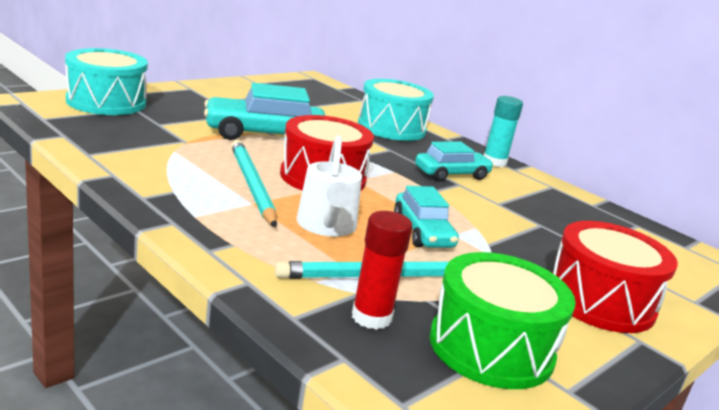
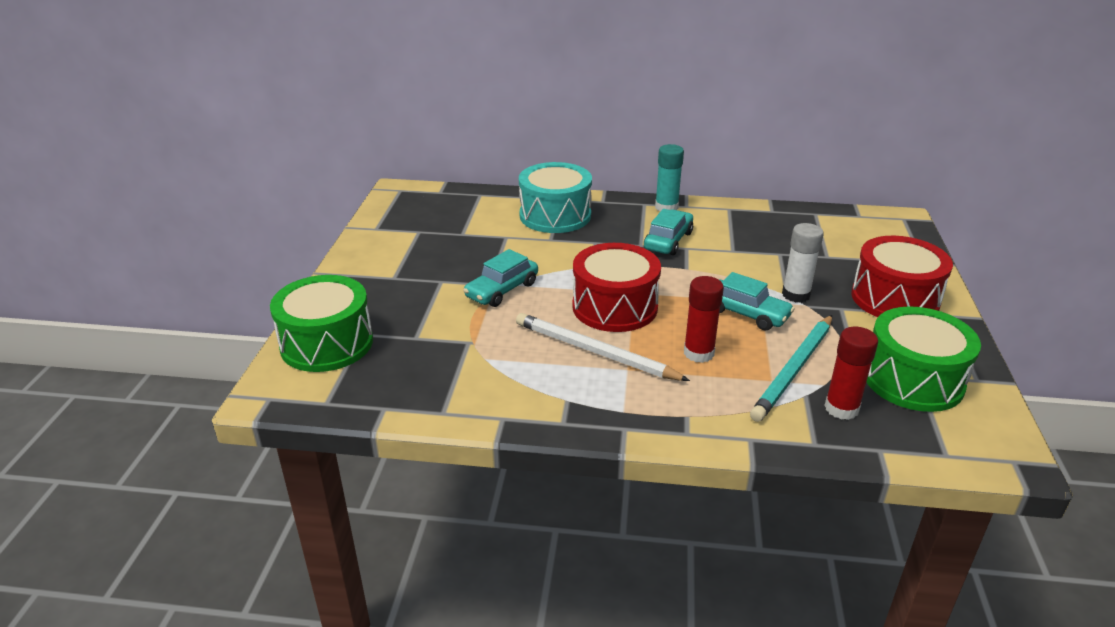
camera: 35 degrees left, 10 degrees up
turquoise drum [65,48,148,115] -> green drum [270,275,373,372]
turquoise car [204,83,326,140] -> turquoise car [463,249,538,307], size x0.64
turquoise pencil [231,140,277,228] -> white pencil [516,313,690,381]
white watering can [296,136,362,237] -> red glue stick [684,276,724,363]
none -> white glue stick [782,223,824,303]

